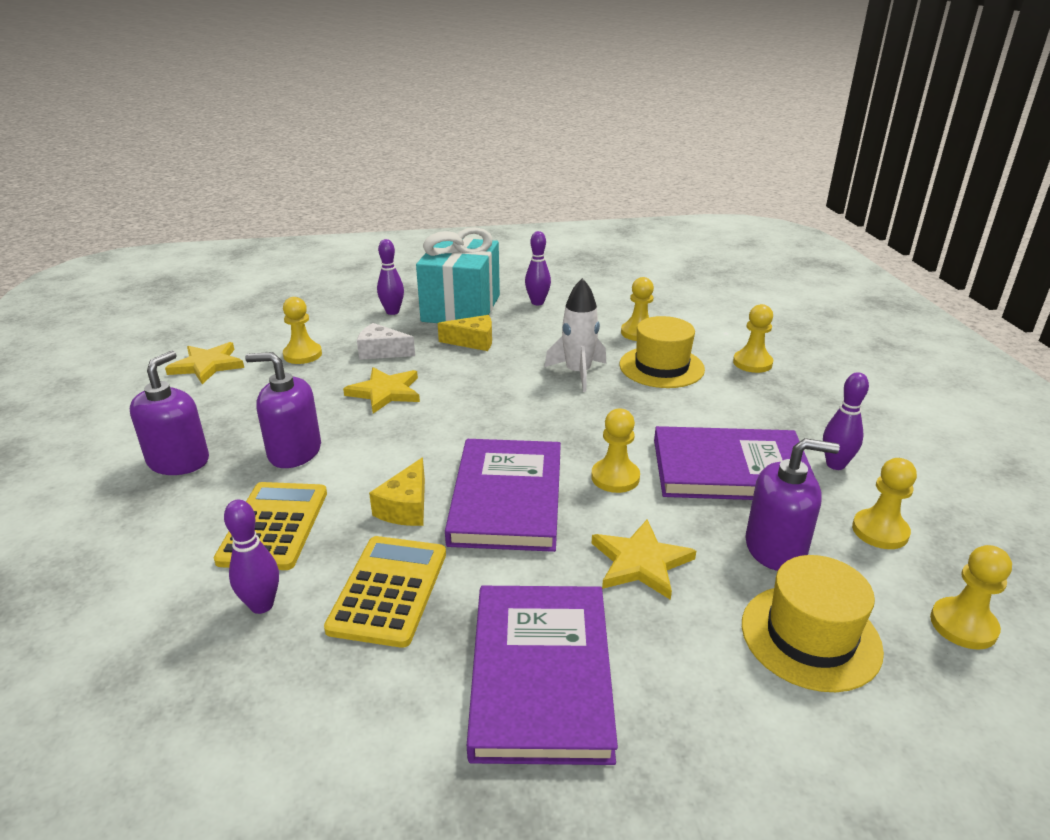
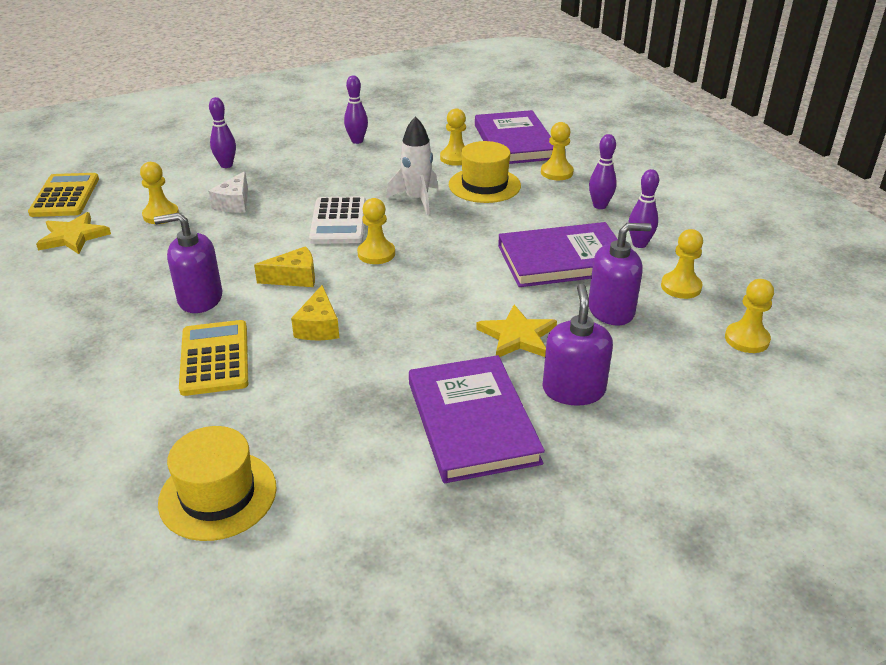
camera: 15 degrees left, 5 degrees up
purple soap dispenser [130,351,209,475] -> purple soap dispenser moved to [542,284,613,406]
purple bowling pin [224,500,279,614] -> purple bowling pin moved to [589,134,617,209]
yellow calculator [324,536,446,648] -> yellow calculator moved to [28,173,99,217]
yellow star [343,367,420,414] -> none
white cheese [357,323,415,360] -> white cheese turned 75 degrees counterclockwise [208,171,248,213]
turquoise gift [416,227,500,323] -> none
yellow cheese [438,315,492,351] -> yellow cheese moved to [254,246,315,287]
purple book [445,439,561,552] -> purple book moved to [475,110,554,164]
yellow pawn [591,409,640,493] -> yellow pawn moved to [357,198,395,264]
yellow hat [742,555,884,692] -> yellow hat moved to [158,426,277,541]
none -> white calculator [309,196,366,244]

